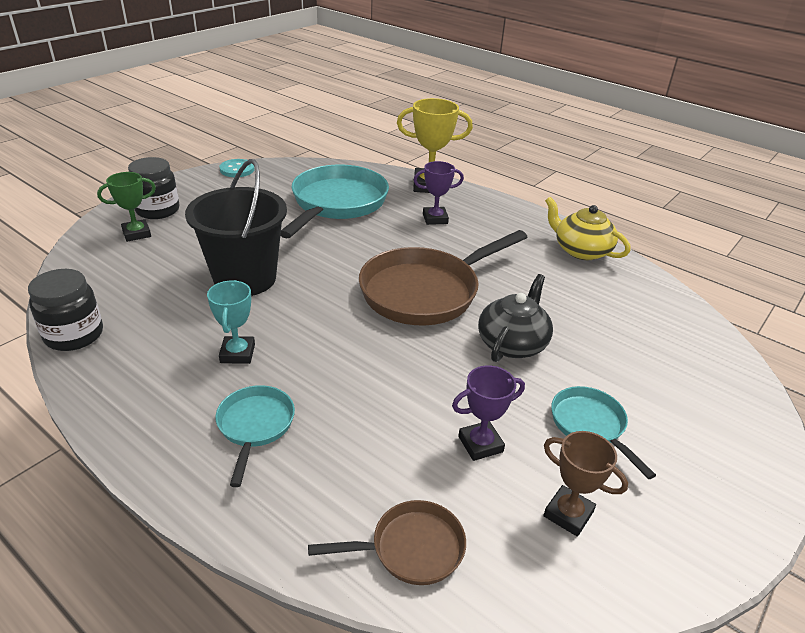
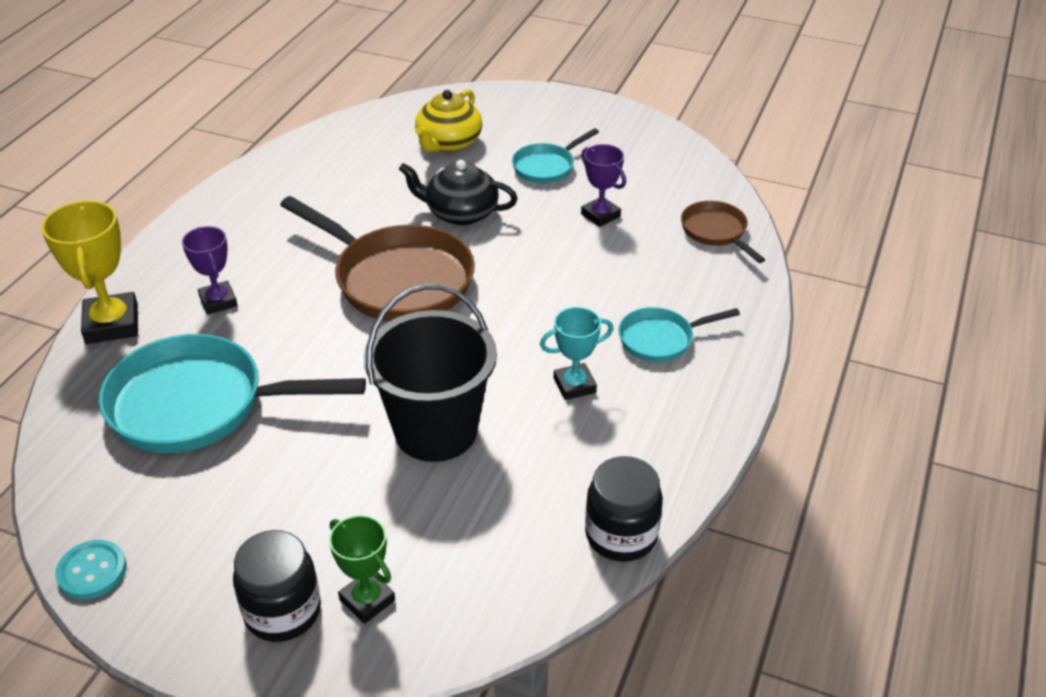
camera: 105 degrees left, 5 degrees up
brown trophy [543,431,628,537] -> none
yellow teapot [545,197,630,260] -> yellow teapot moved to [415,89,482,152]

